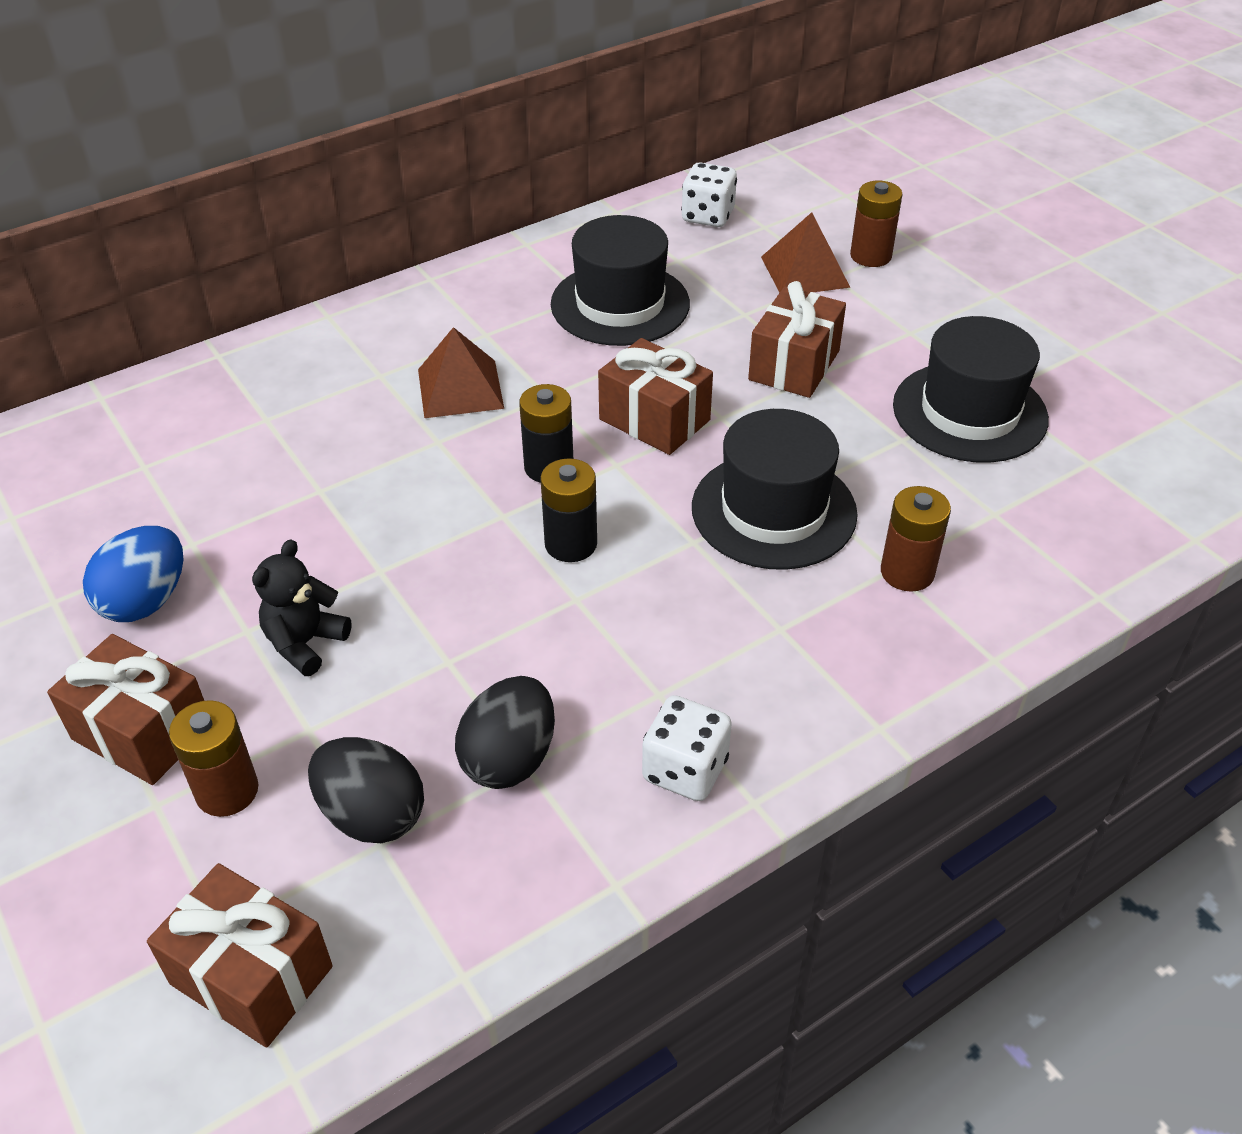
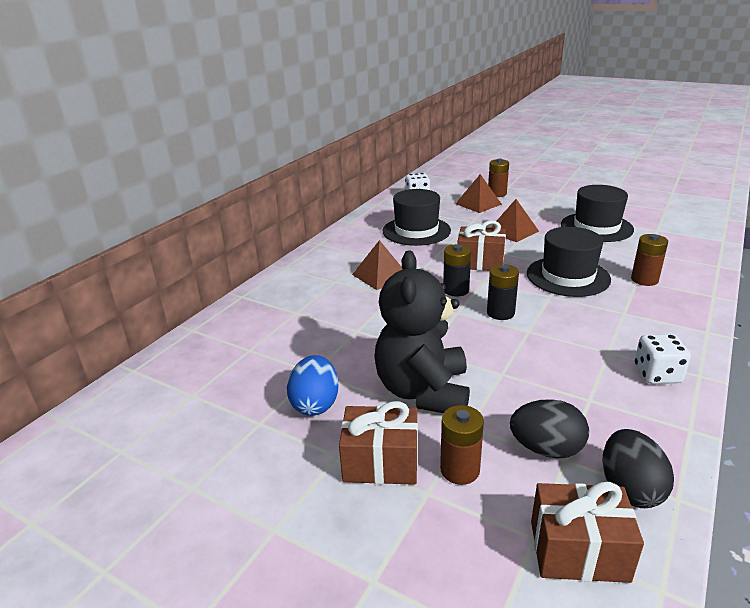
camera: 25 degrees left, 15 degrees down
black teddy bear [252,539,352,676] -> black teddy bear [374,250,470,413], size x2.03
black egg [455,676,555,789] -> black egg moved to [602,429,674,508]
brown gift [748,281,846,398] -> brown pyramid [491,199,539,242]

